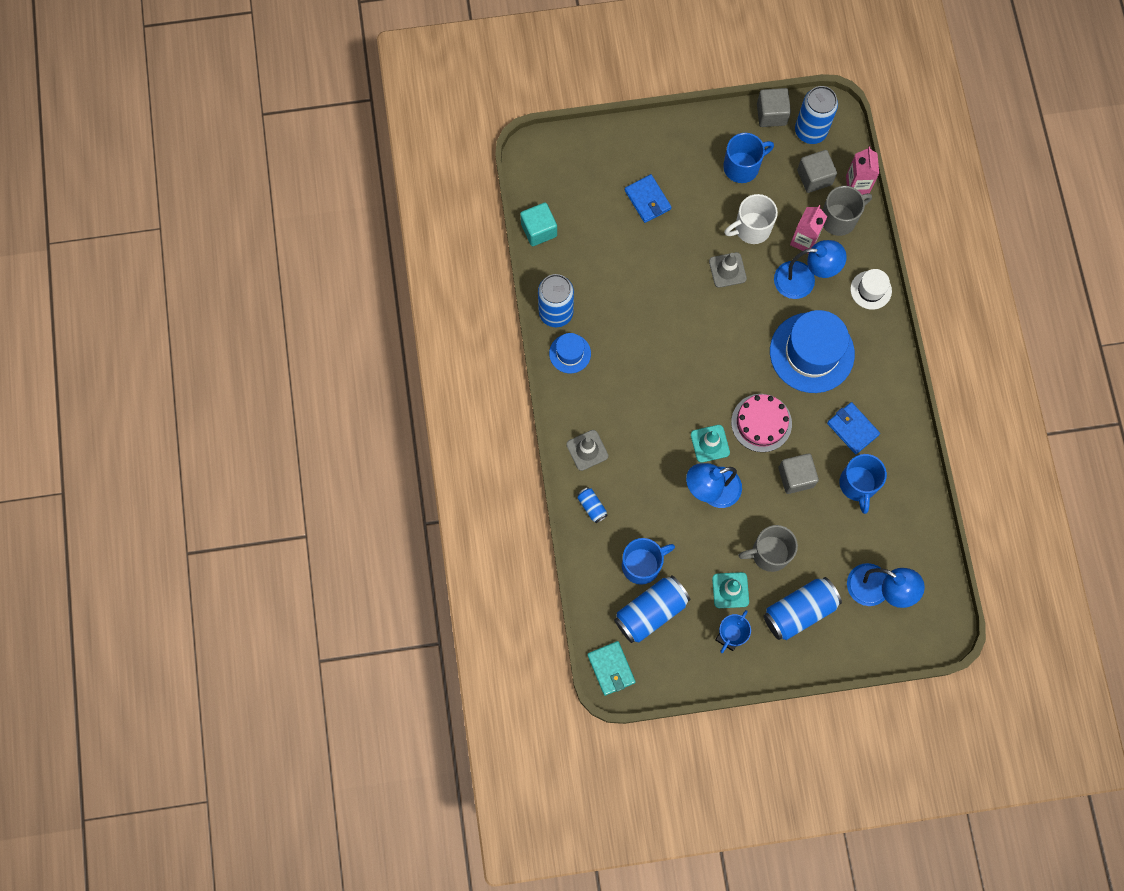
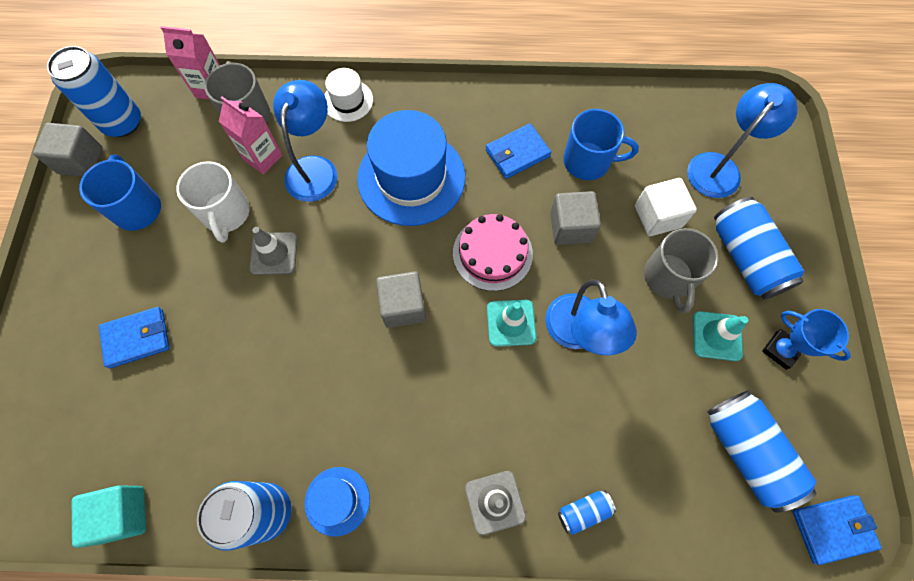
camera: 80 degrees left, 5 degrees down
turquoise wallet [587,641,636,696] -> blue wallet [793,495,882,565]
blue mug [622,538,675,585] -> none
grey cube [797,150,837,193] -> grey cube moved to [376,271,426,328]
none -> white cube [635,178,697,236]

